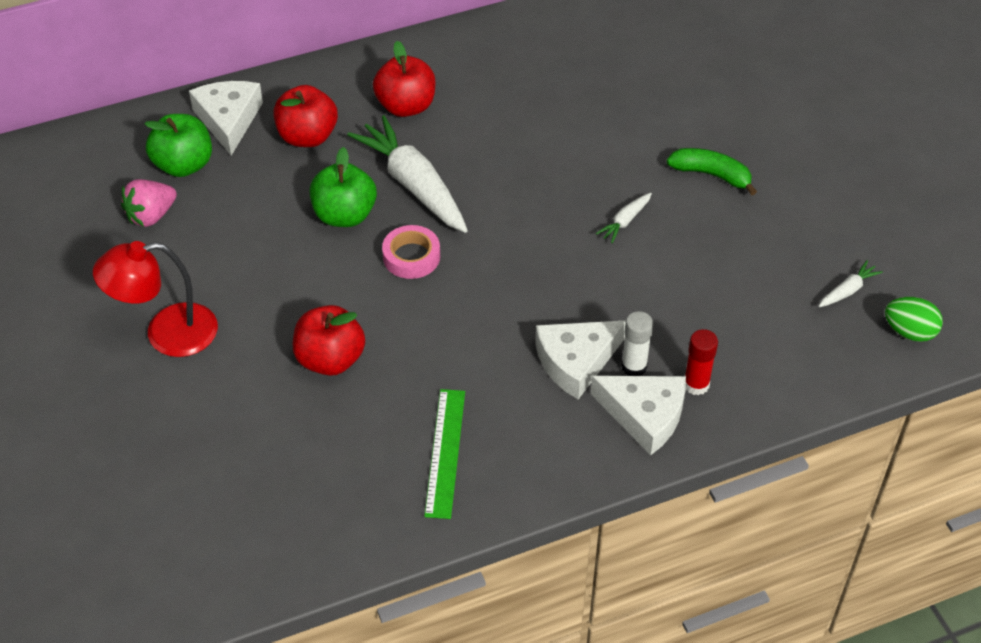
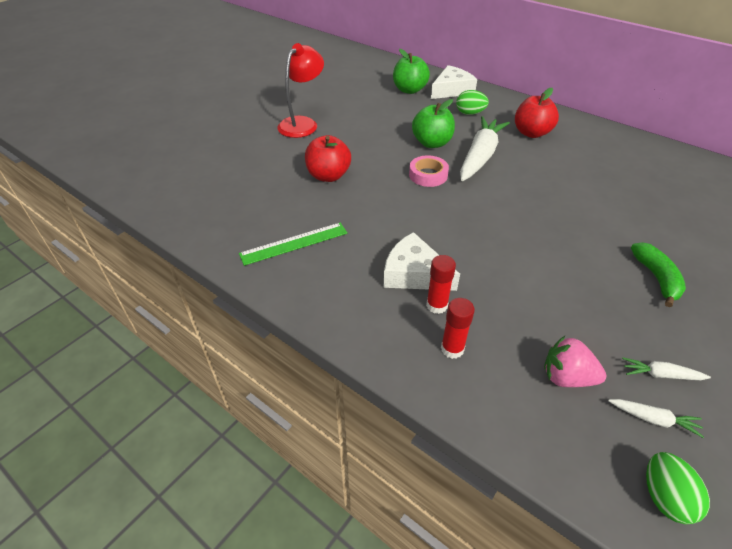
camera: 60 degrees right, 5 degrees down
red lamp [93,241,218,357] -> red lamp turned 75 degrees clockwise [277,43,324,138]
pink strawberry [121,179,177,227] -> pink strawberry moved to [544,336,606,387]
red apple [274,85,338,147] -> green egg [456,90,489,115]
white cheese [591,376,686,455] -> none
white carrot [596,193,652,243] -> white carrot moved to [622,357,711,380]
white glue stick [621,311,653,376] -> red glue stick [426,255,456,314]

